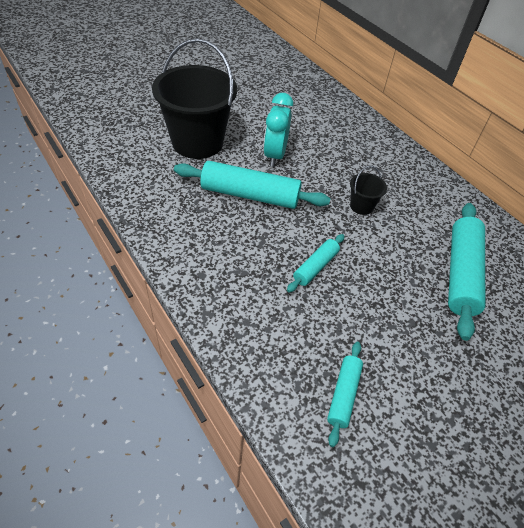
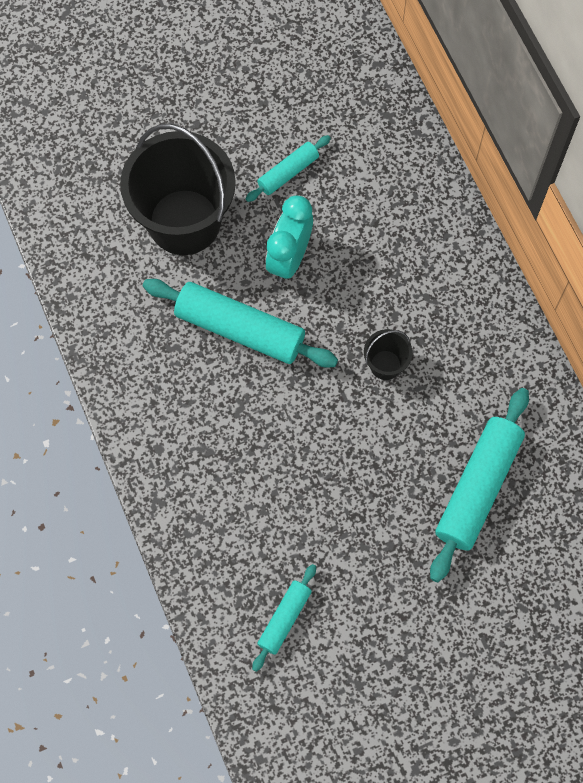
camera: 15 degrees right, 20 degrees up
turquoise rolling pin [287,234,345,293] -> turquoise rolling pin moved to [245,135,331,202]

